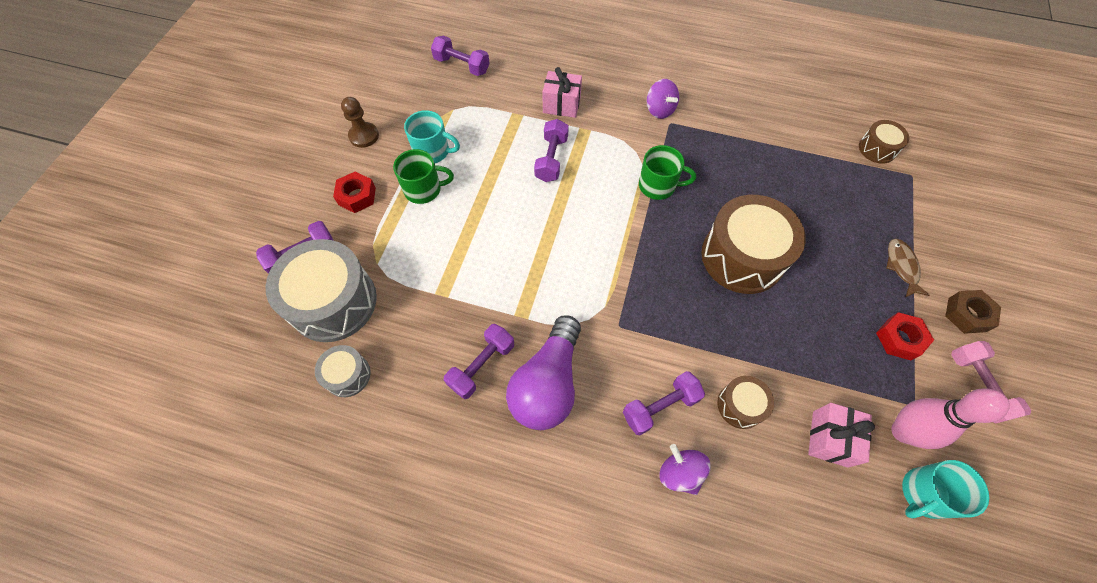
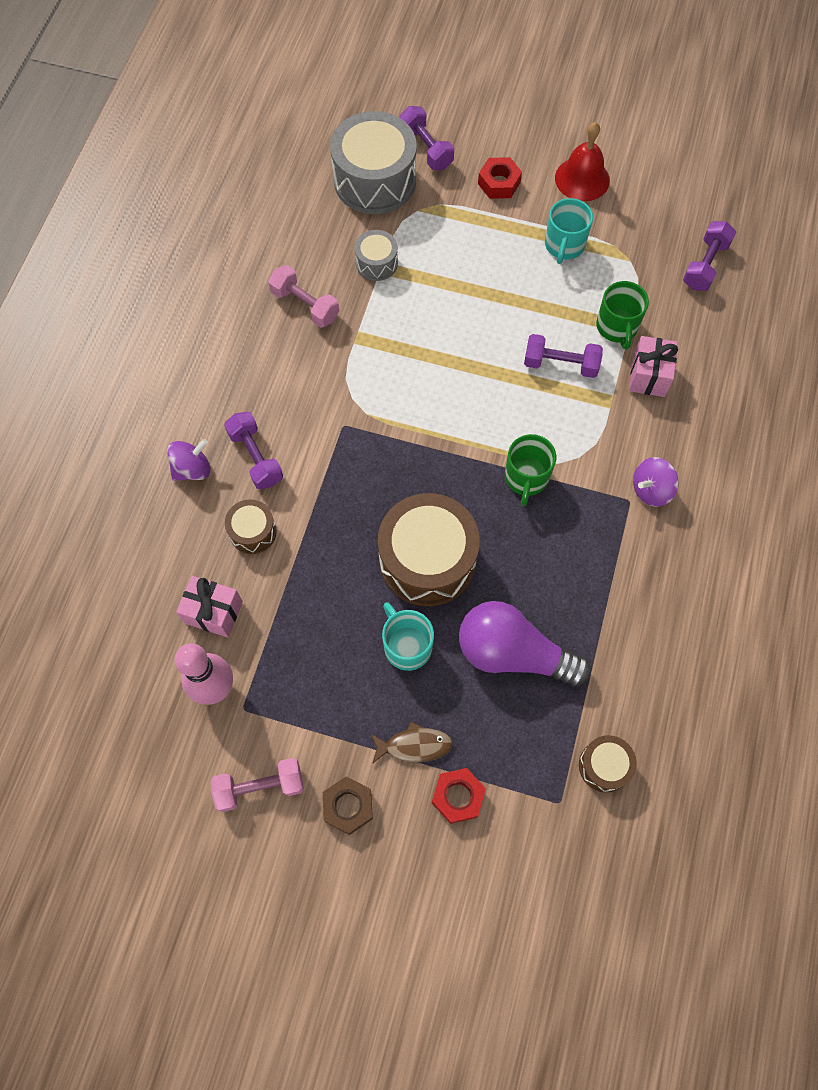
camera: 90 degrees right, 5 degrees up
grey drum [315,345,371,397] -> grey drum moved to [355,230,398,281]
brown pawn [341,97,379,148] -> red bell [555,122,610,201]
green mug [393,149,454,204] -> green mug moved to [596,281,649,350]
purple dumbbell [444,324,514,399] -> pink dumbbell [268,265,339,328]
purple light bulb [506,315,581,430] -> purple light bulb moved to [459,601,591,686]
red nut [876,312,934,360] -> red nut moved to [432,768,486,824]
turquoise mug [902,460,989,519] -> turquoise mug moved to [382,602,434,671]

